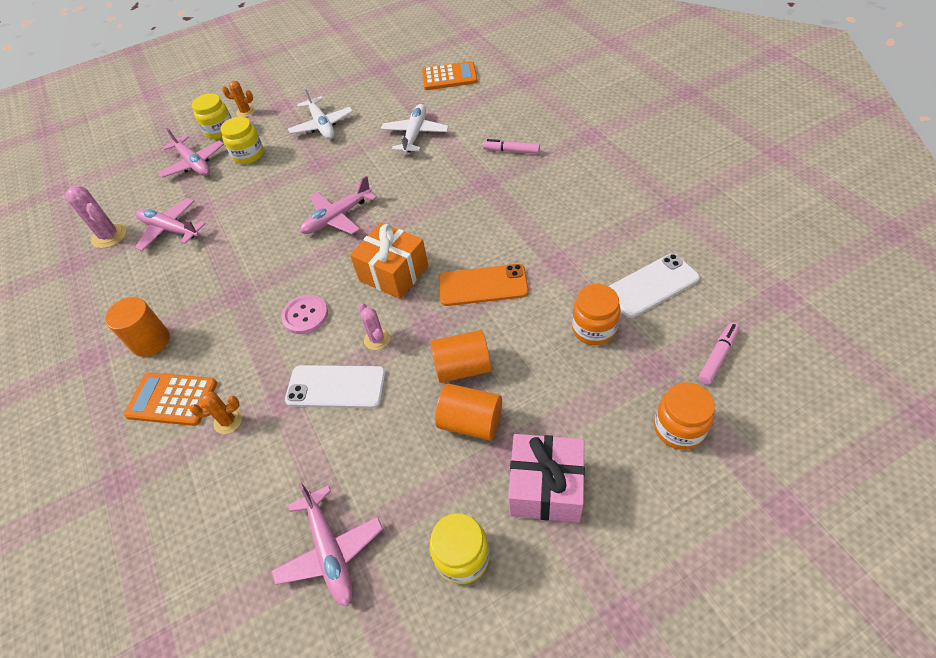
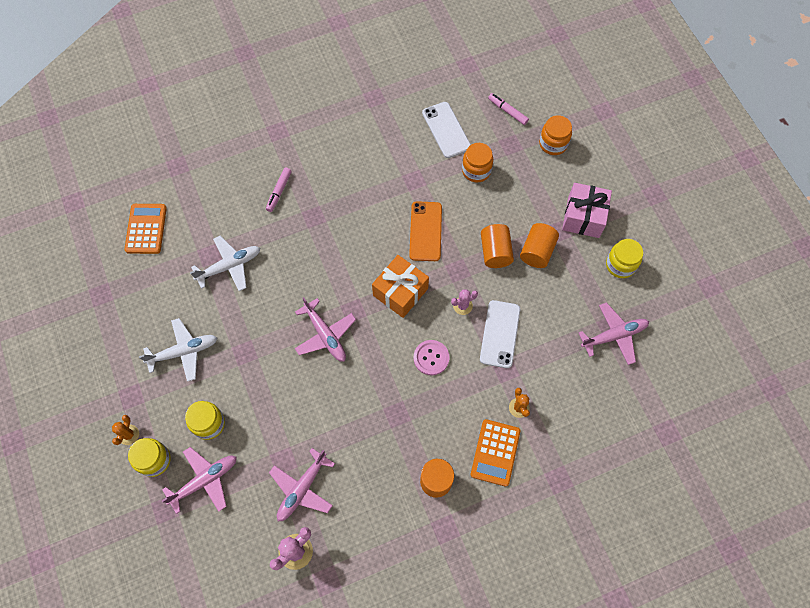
camera: 90 degrees left, 15 degrees up
white plane [381,104,449,154] -> white plane turned 135 degrees clockwise [190,236,260,291]

